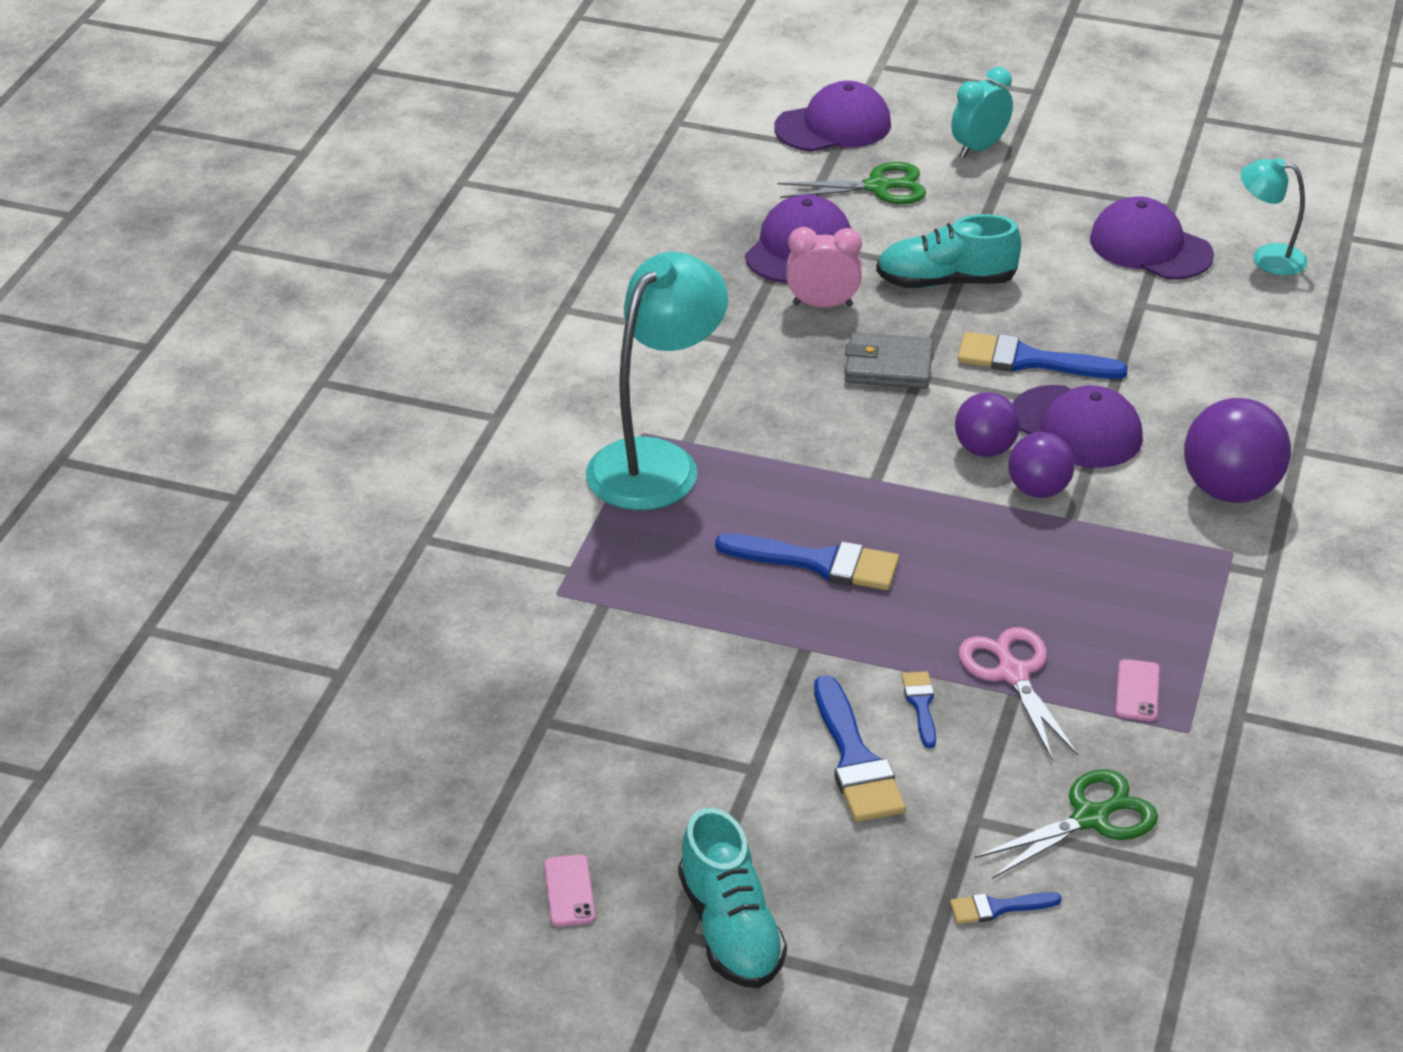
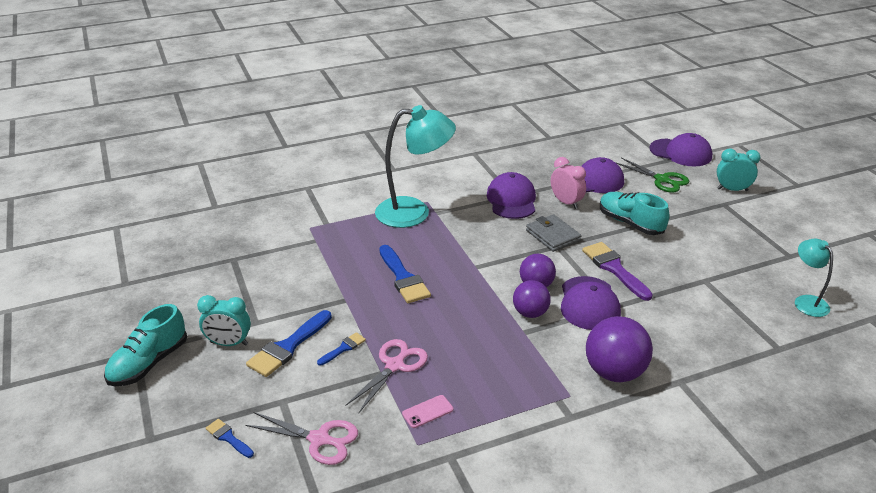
camera: 50 degrees right, 5 degrees down
pink phone [544,855,596,927] -> none
blue brush [957,332,1128,379] -> purple brush [582,242,653,301]
green scissors [975,769,1158,879] -> pink scissors [246,412,358,465]
purple cap [1090,196,1214,280] -> purple cap moved to [487,172,536,219]
none -> turquoise clock [197,295,251,346]

